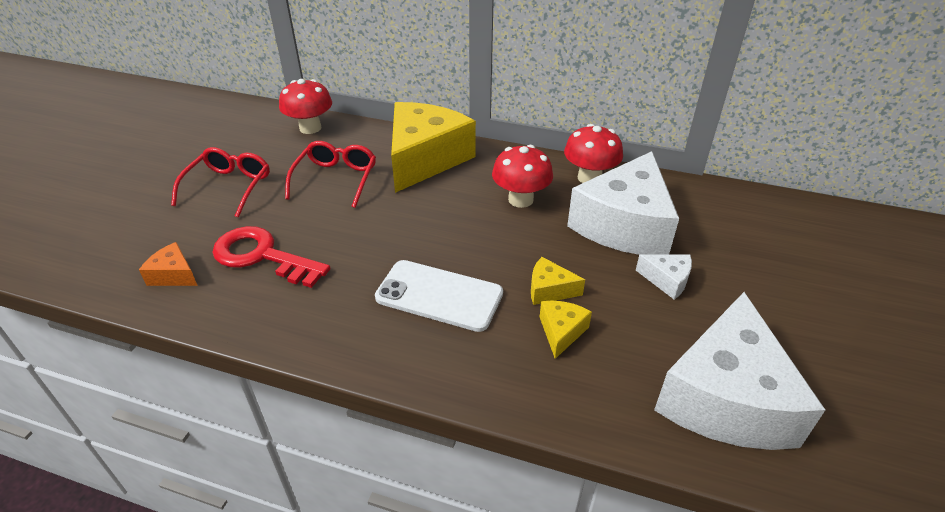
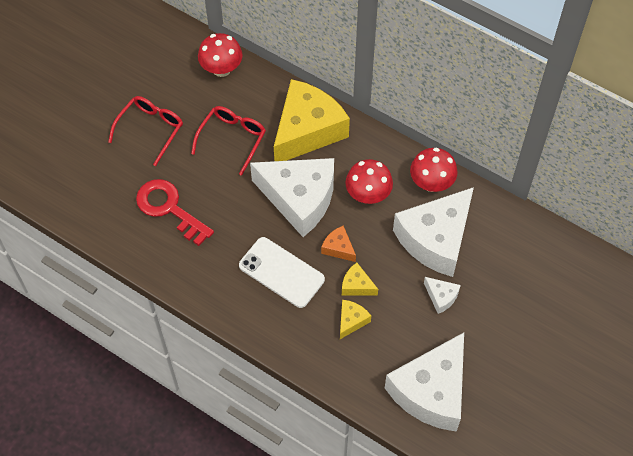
camera: 15 degrees right, 20 degrees up
orange cheese [139,242,198,286] -> orange cheese moved to [321,226,356,262]
none -> white cheese [250,158,334,237]

